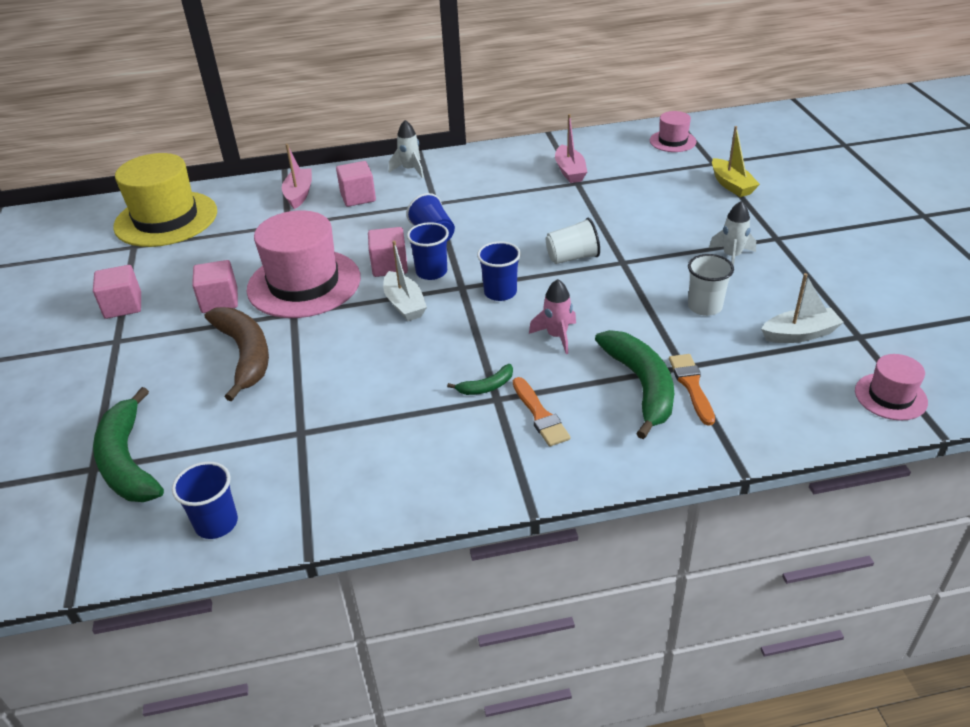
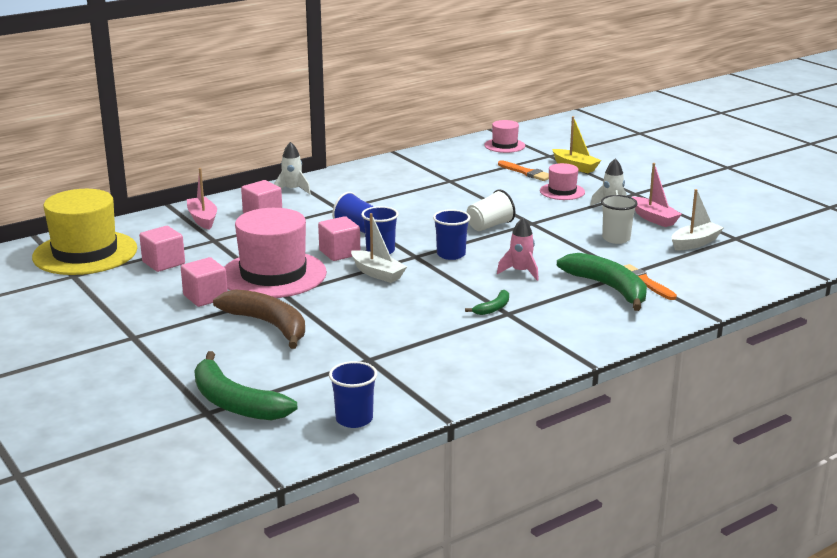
camera: 25 degrees left, 15 degrees down
pink cube [93,265,141,319] -> pink cube moved to [139,226,185,272]
orange brush [513,377,571,447] -> orange brush moved to [498,160,549,181]
pink boat [555,114,587,183] -> pink boat moved to [632,163,682,227]
pink hat [855,354,928,421] -> pink hat moved to [540,163,585,200]

